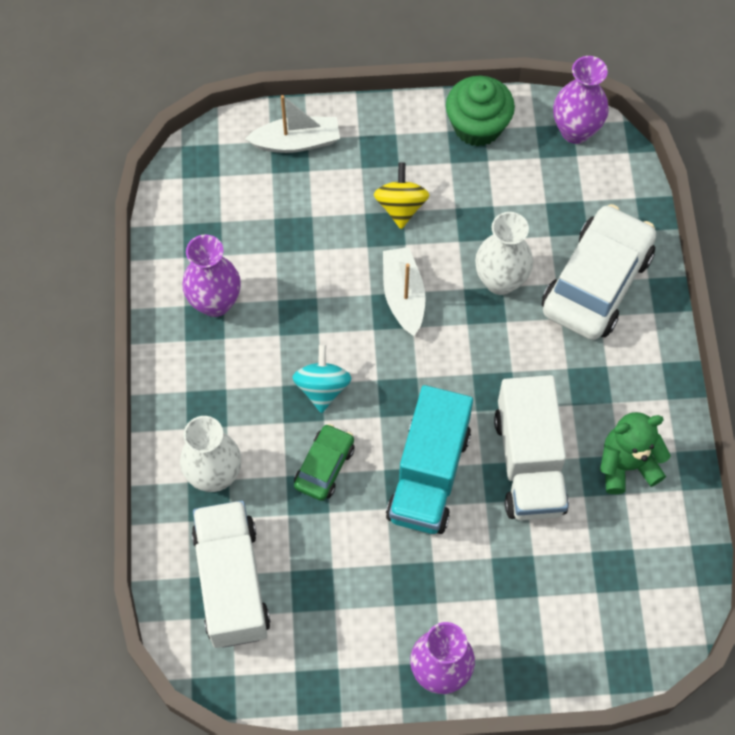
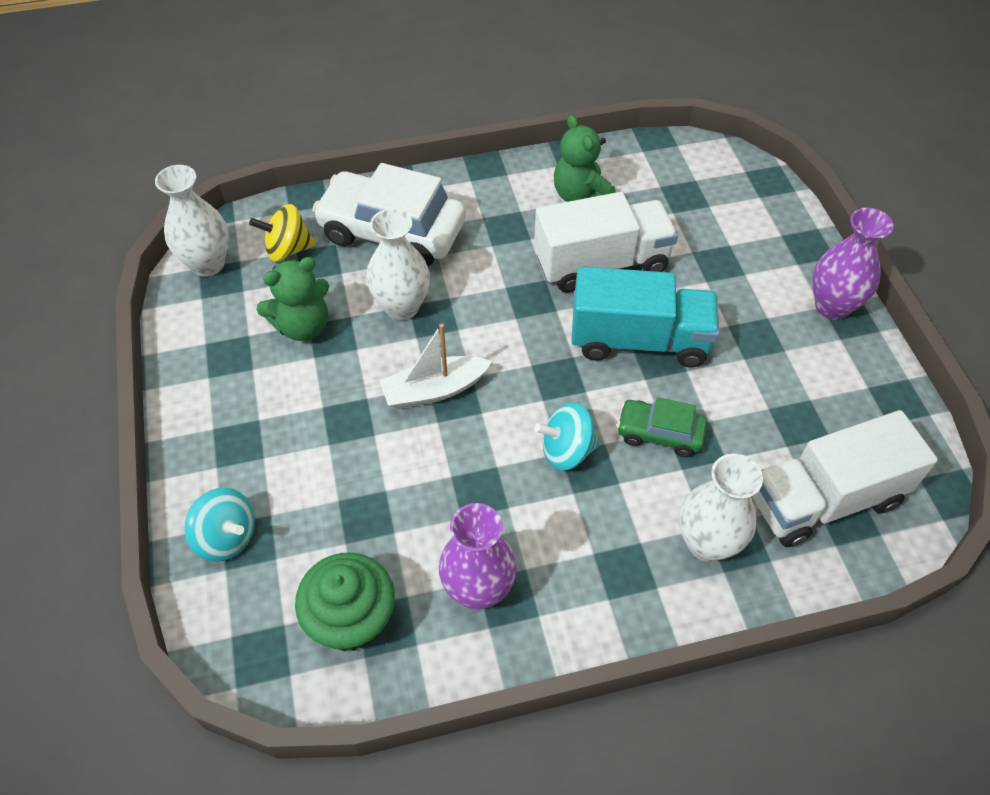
camera: 100 degrees left, 10 degrees down
white boat [245,95,340,153] -> turquoise spinning top [185,488,255,562]
yellow spinning top [374,162,430,229] -> yellow spinning top moved to [249,204,316,261]
green cupcake [446,76,515,147] -> green cupcake moved to [295,552,395,651]
purple vase [553,56,609,144] -> white vase [155,165,229,277]
none -> green teddy bear [256,257,329,341]

